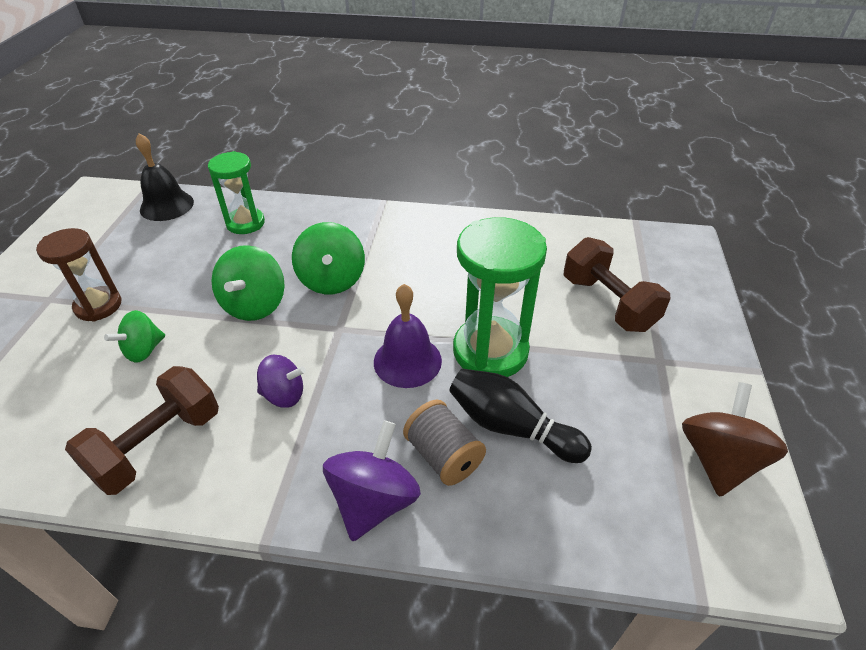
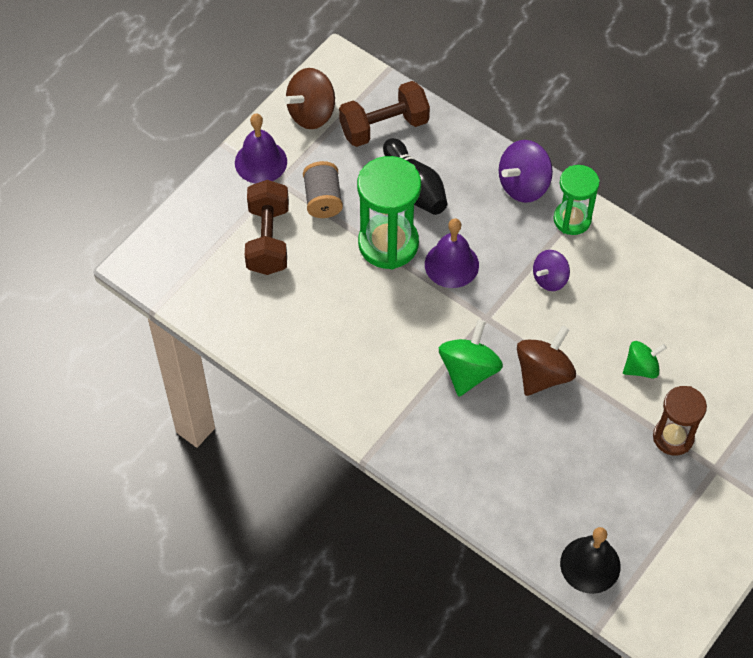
camera: 150 degrees left, 15 degrees up
brown dumbbell [65,366,219,495] -> brown dumbbell moved to [339,81,430,147]
green hourglass [208,151,265,234] -> green hourglass moved to [553,165,599,235]
green spinning top [211,245,285,321] -> brown spinning top [517,325,576,396]
purple spinning top [257,354,306,408] -> purple spinning top turned 75 degrees counterclockwise [533,250,570,291]
grey spool [403,400,486,486] -> grey spool moved to [303,161,343,218]
none -> purple bell [235,114,287,183]

